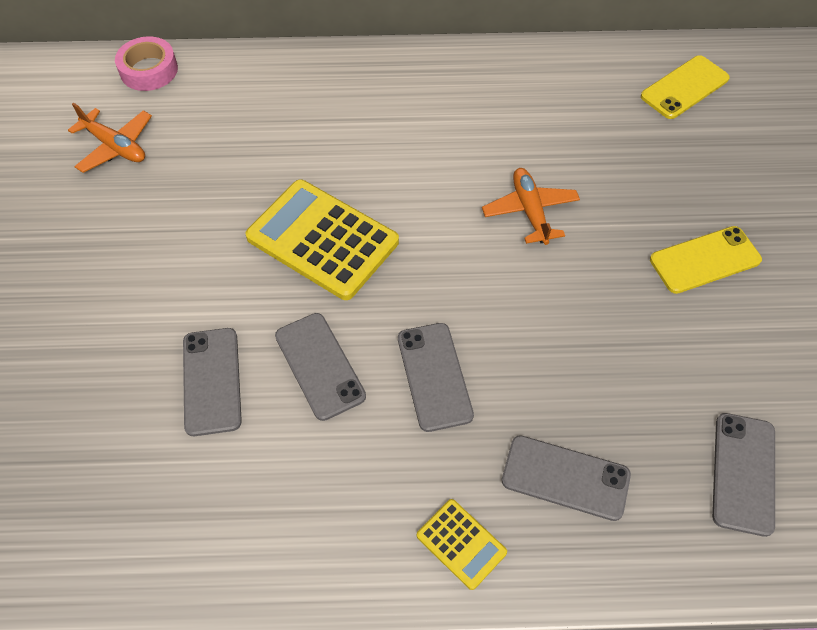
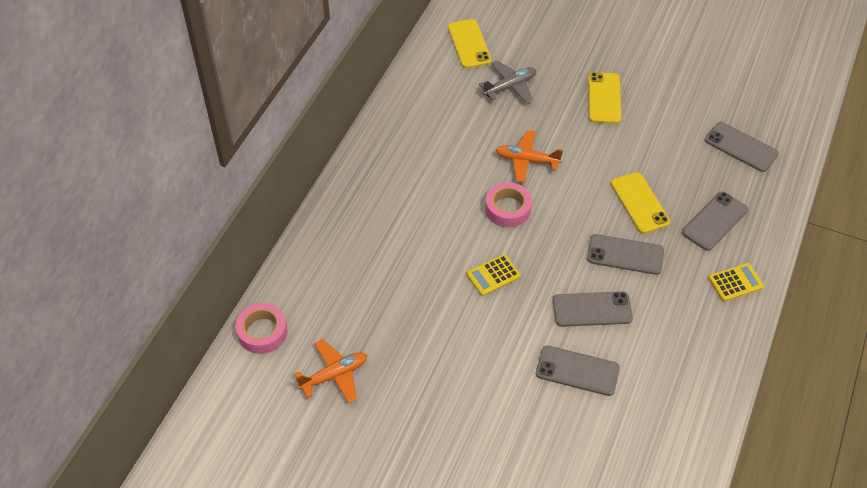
camera: 65 degrees left, 5 degrees down
yellow calculator [245,179,399,300] -> yellow calculator [467,254,521,296], size x0.49
none -> grey plane [479,60,536,104]
none -> pink tape [485,182,532,228]
none -> yellow phone [611,172,670,234]

